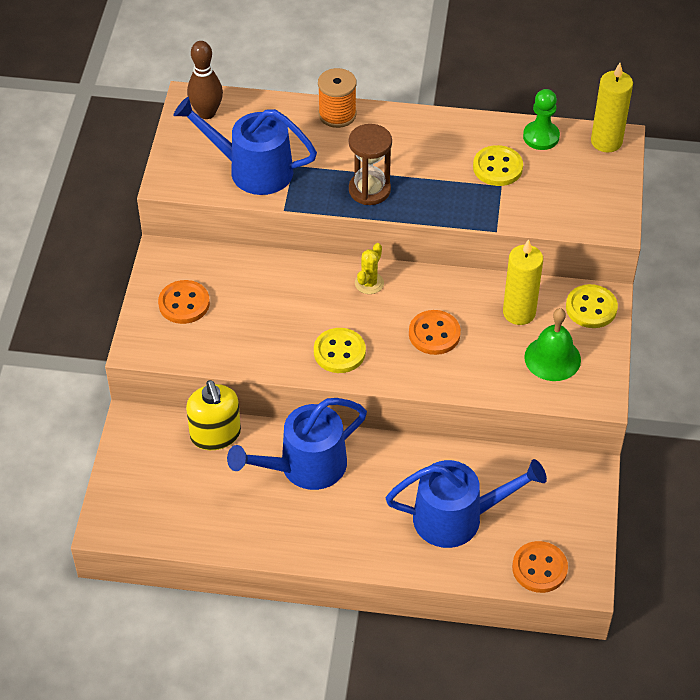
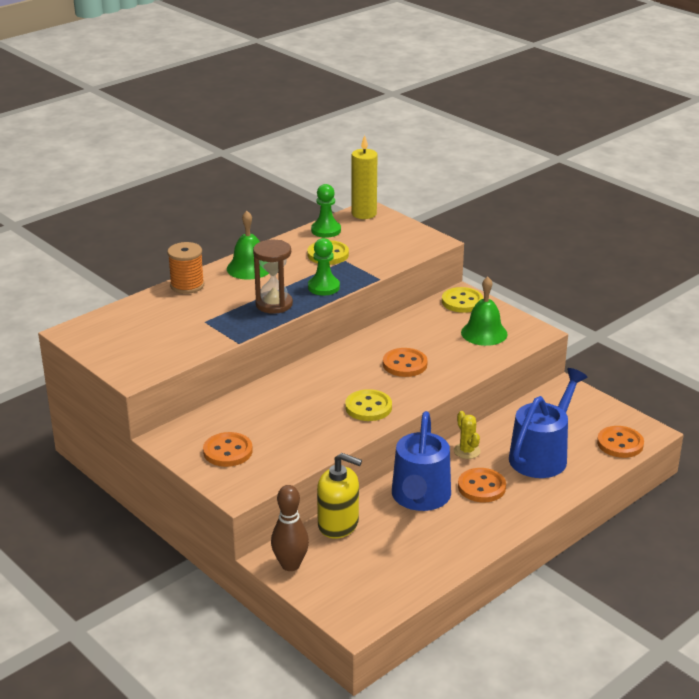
camera: 50 degrees left, 20 degrees down
blue watering can [173,97,317,195] -> none
brown bowling pin [187,41,223,119] -> brown bowling pin moved to [271,485,309,571]
yellow cactus [355,243,384,294] -> yellow cactus moved to [454,411,481,459]
yellow candle [503,239,543,325] -> none
none -> green bell [227,211,269,280]
none -> green pawn [308,238,340,295]
none -> orange button [458,468,506,502]

